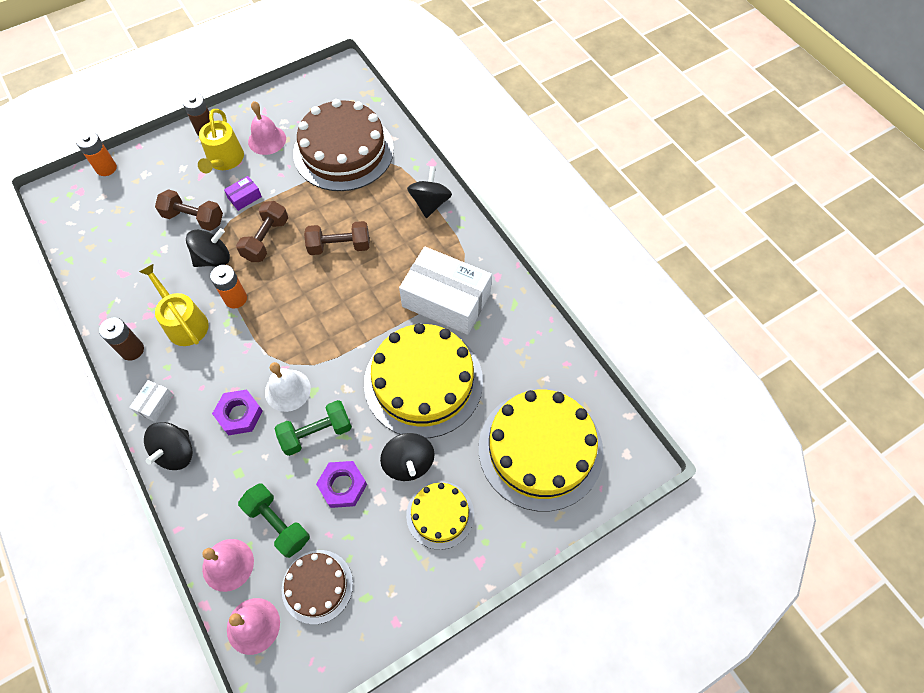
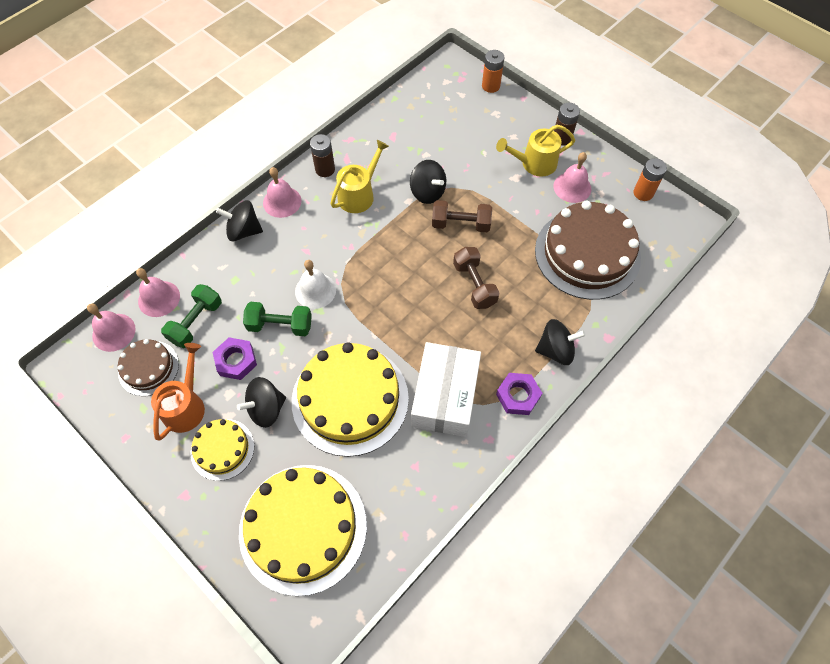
camera: 75 degrees right, 0 degrees up
white box [129,380,173,422] -> pink bell [263,167,301,218]
brown dumbbell [155,189,223,231] -> none
orange battery [210,265,247,308] -> orange battery moved to [633,158,667,201]
purple nut [212,390,263,435] -> purple nut moved to [496,373,542,415]
purple box [224,176,262,211] -> none
green dumbbell [274,400,352,456] -> green dumbbell turned 45 degrees counterclockwise [243,302,312,336]
none -> orange watering can [151,343,205,441]

